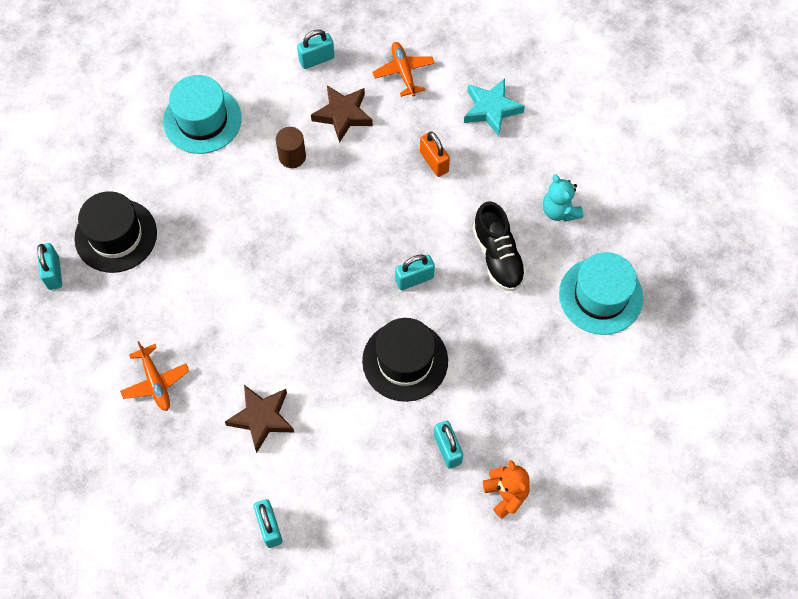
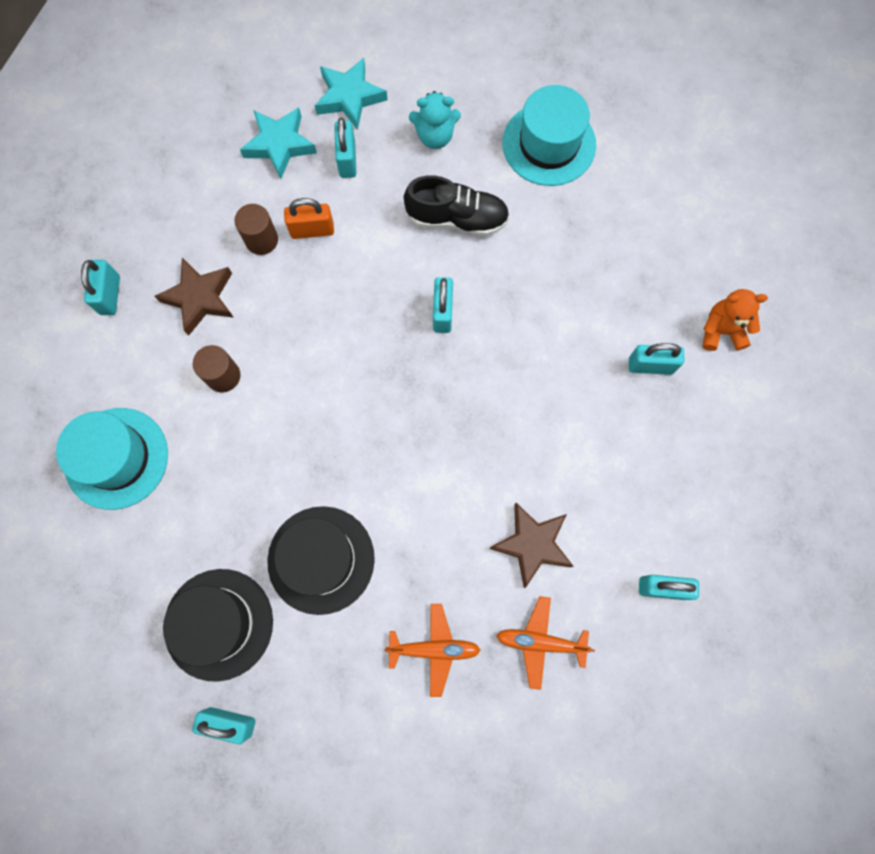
camera: 65 degrees left, 10 degrees up
black hat [362,318,448,402] -> black hat moved to [267,506,375,615]
orange plane [372,42,434,97] -> orange plane moved to [497,596,595,690]
none -> brown cylinder [235,204,278,255]
none -> turquoise star [315,58,388,130]
none -> turquoise padlock [334,118,356,178]

